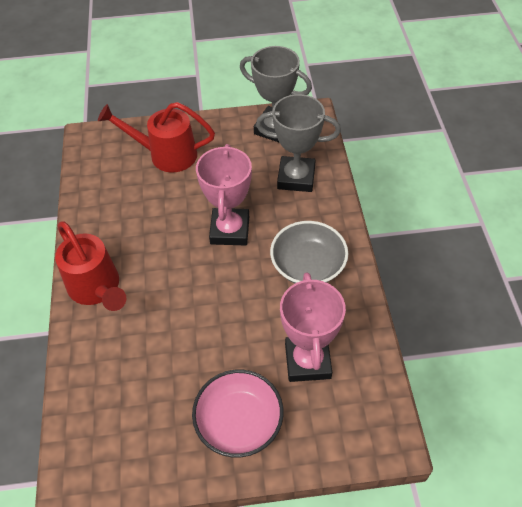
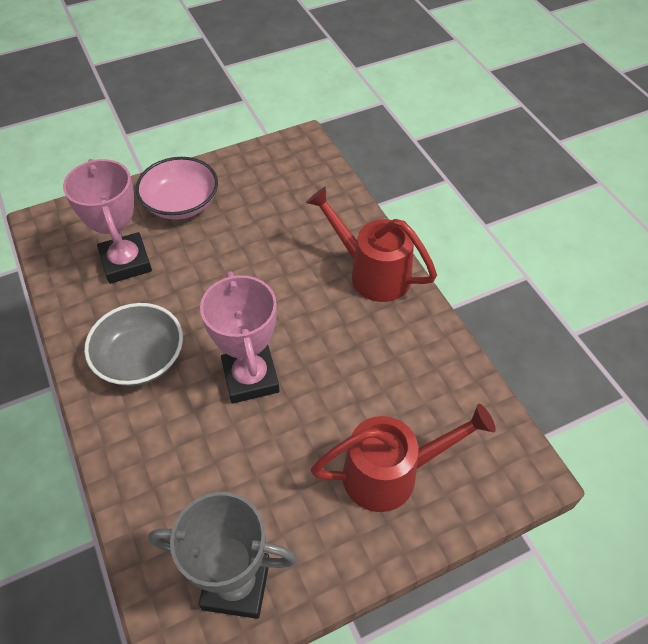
camera: 160 degrees right, 0 degrees up
grey trophy [256,94,341,192] -> none

